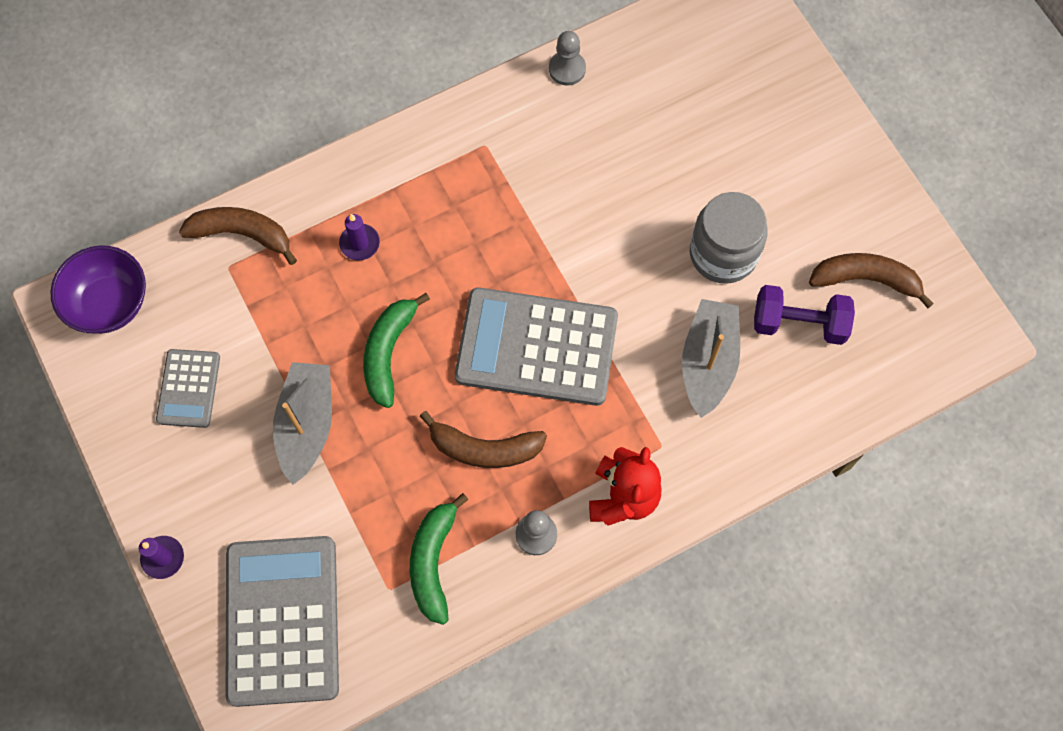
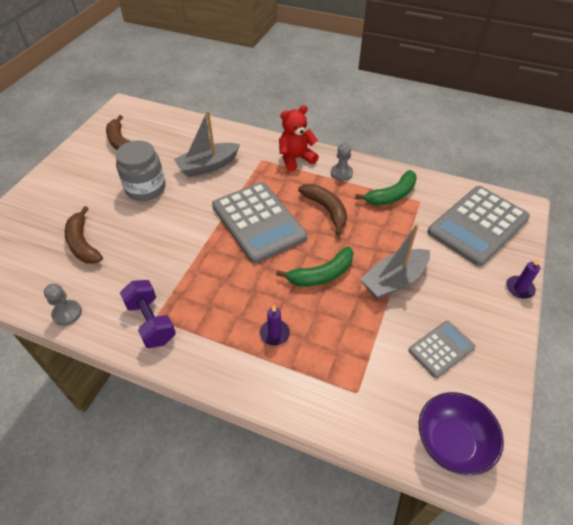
camera: 130 degrees left, 20 degrees down
brown banana [179,207,297,265] -> brown banana moved to [65,206,103,264]
purple dumbbell [754,285,855,345] -> purple dumbbell moved to [120,280,176,348]

